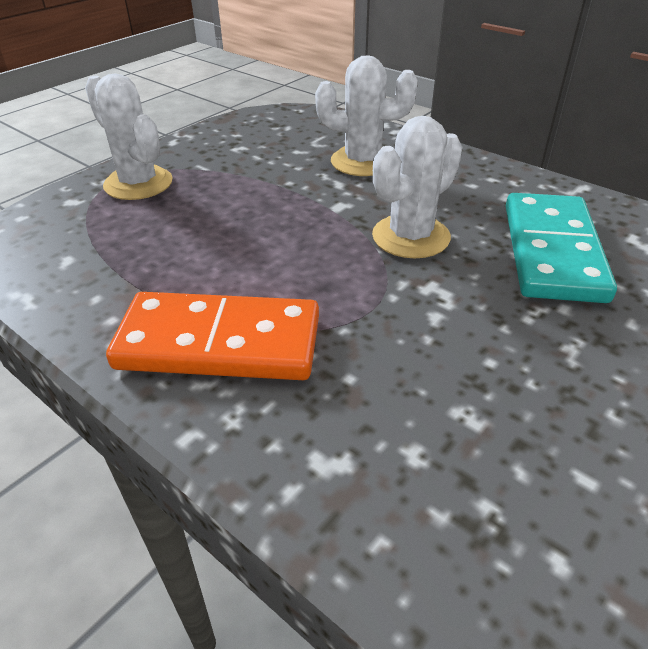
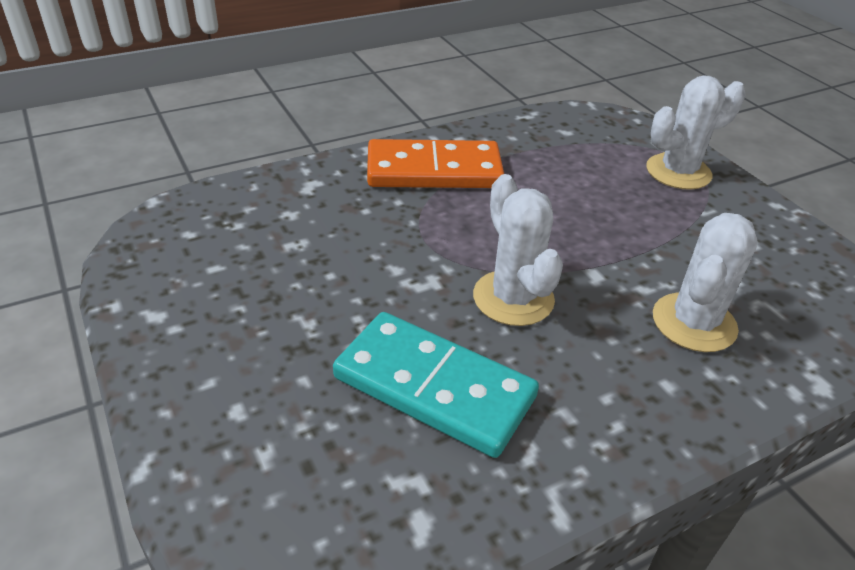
camera: 110 degrees right, 0 degrees up
orange domino [106,292,319,380] -> orange domino turned 60 degrees clockwise [367,139,504,188]

